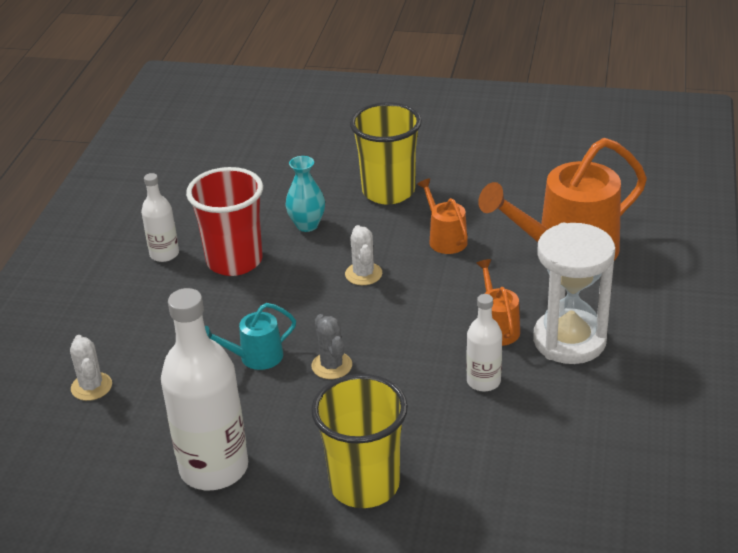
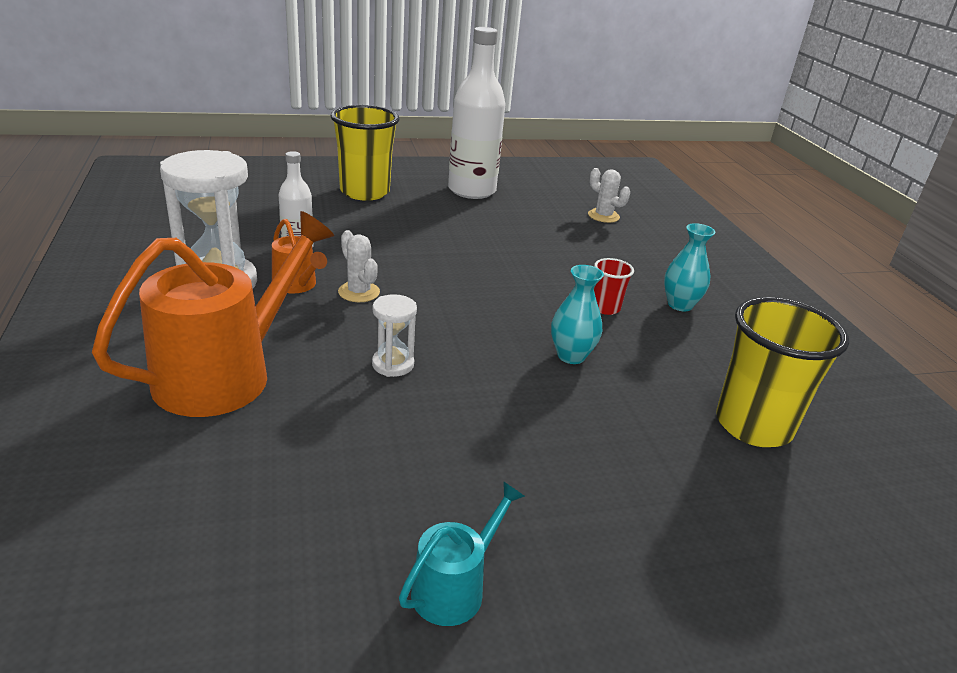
camera: 150 degrees right, 5 degrees down
white bottle [141,173,179,262] -> turquoise vase [664,223,716,312]
red cup [186,167,263,276] -> red cup [594,258,634,315], size x0.48
turquoise watering can [205,303,296,370] -> turquoise watering can moved to [399,481,525,626]
grey cactus [312,314,352,379] -> none
white cactus [345,225,382,285] -> white cactus moved to [338,230,380,302]
yellow cup [350,102,422,205] -> yellow cup moved to [716,297,849,447]
orange watering can [417,178,468,254] -> white hourglass [372,294,417,377]

